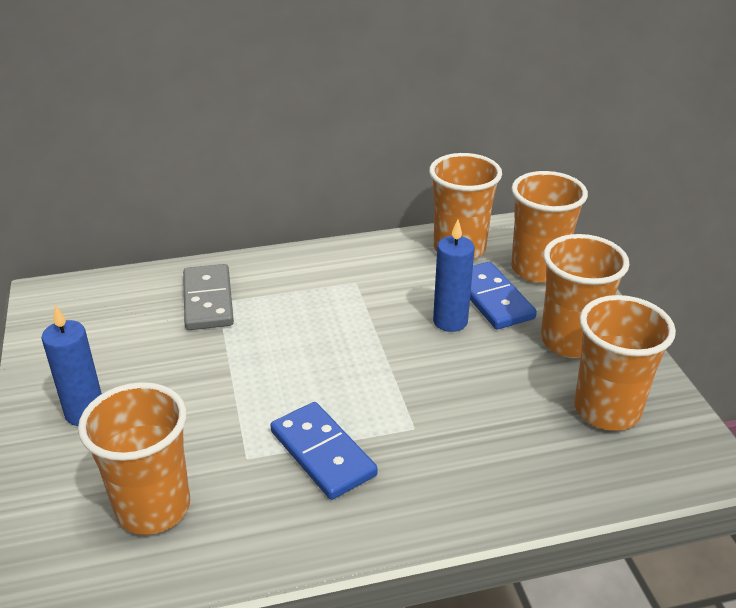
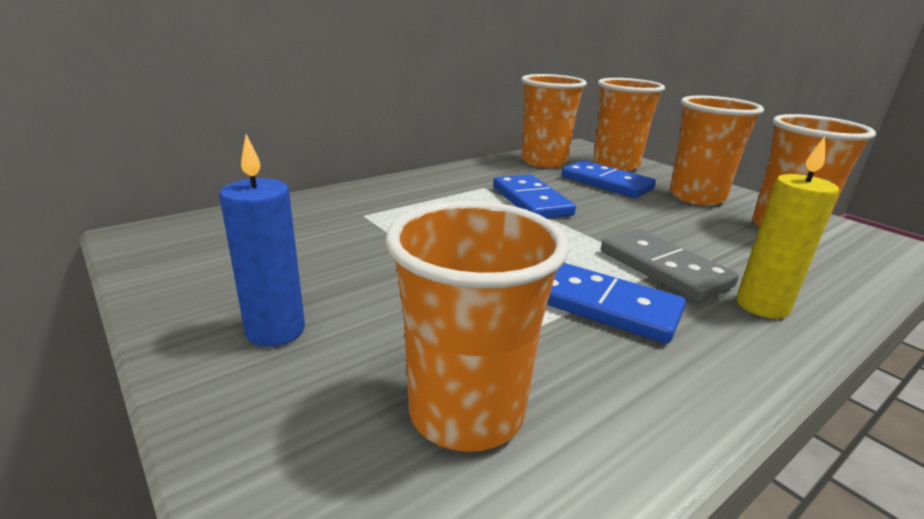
camera: 25 degrees left, 10 degrees down
grey domino [183,264,234,330] -> grey domino moved to [601,229,739,302]
blue candle [433,220,475,332] -> none
none -> blue domino [493,174,576,219]
none -> yellow candle [736,136,839,319]

